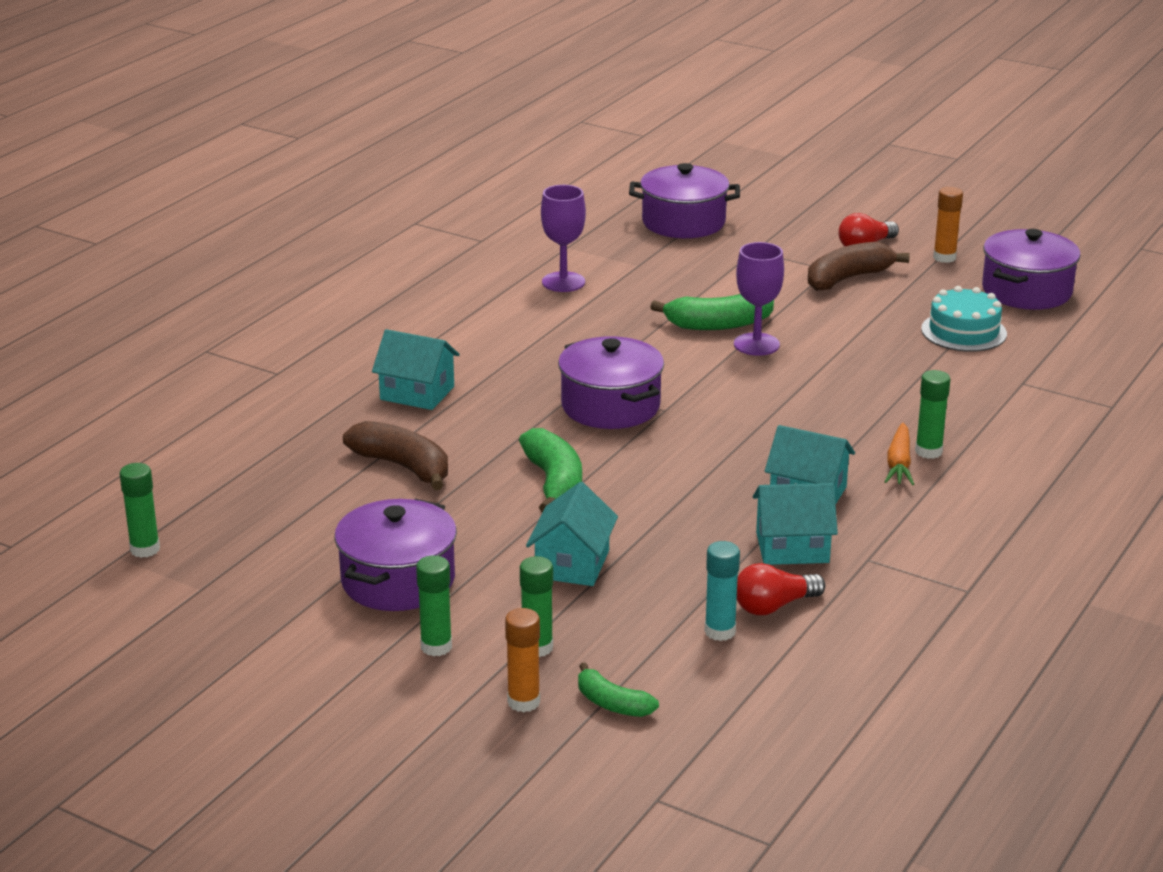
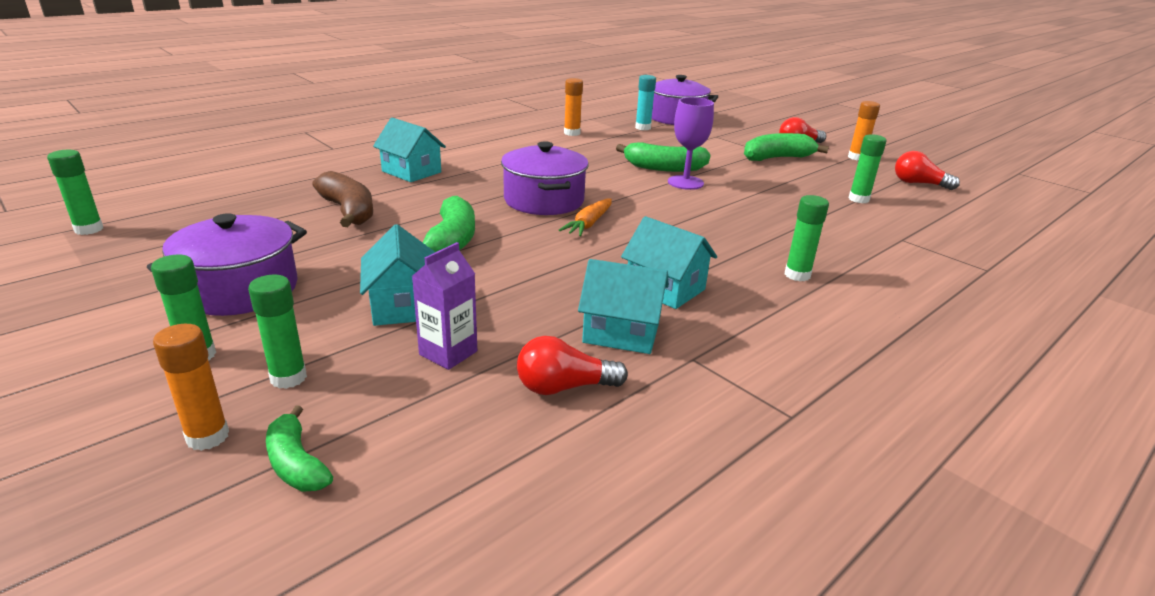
camera: 15 degrees right, 0 degrees up
turquoise house [526,482,618,586] -> turquoise house turned 45 degrees counterclockwise [360,224,435,326]
purple goblet [541,185,586,292] -> orange glue stick [564,78,583,136]
turquoise glue stick [705,541,740,641] -> turquoise glue stick moved to [635,75,656,130]
brown banana [808,242,910,291] -> green banana [744,133,829,161]
orange carrot [885,423,914,485] -> orange carrot moved to [559,198,612,236]
turquoise cake [921,286,1007,352] -> green glue stick [848,134,886,203]
purple pot [982,229,1081,310] -> red light bulb [895,151,960,190]
none -> purple carton [412,242,477,370]

